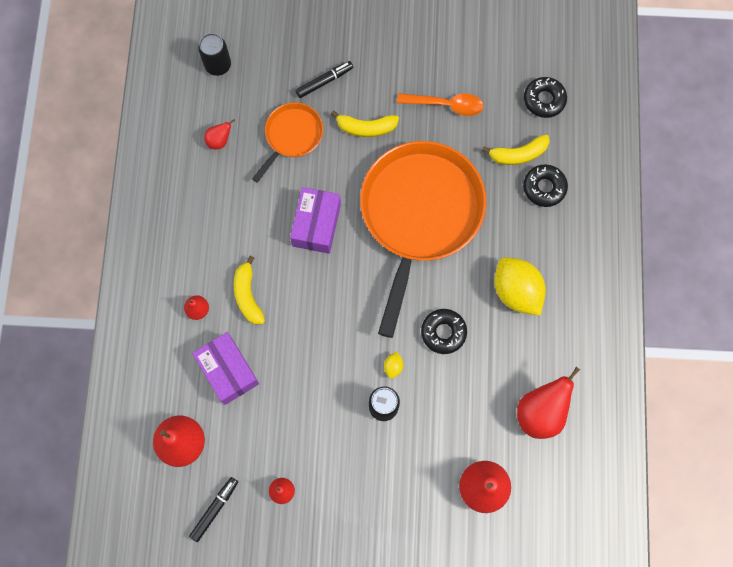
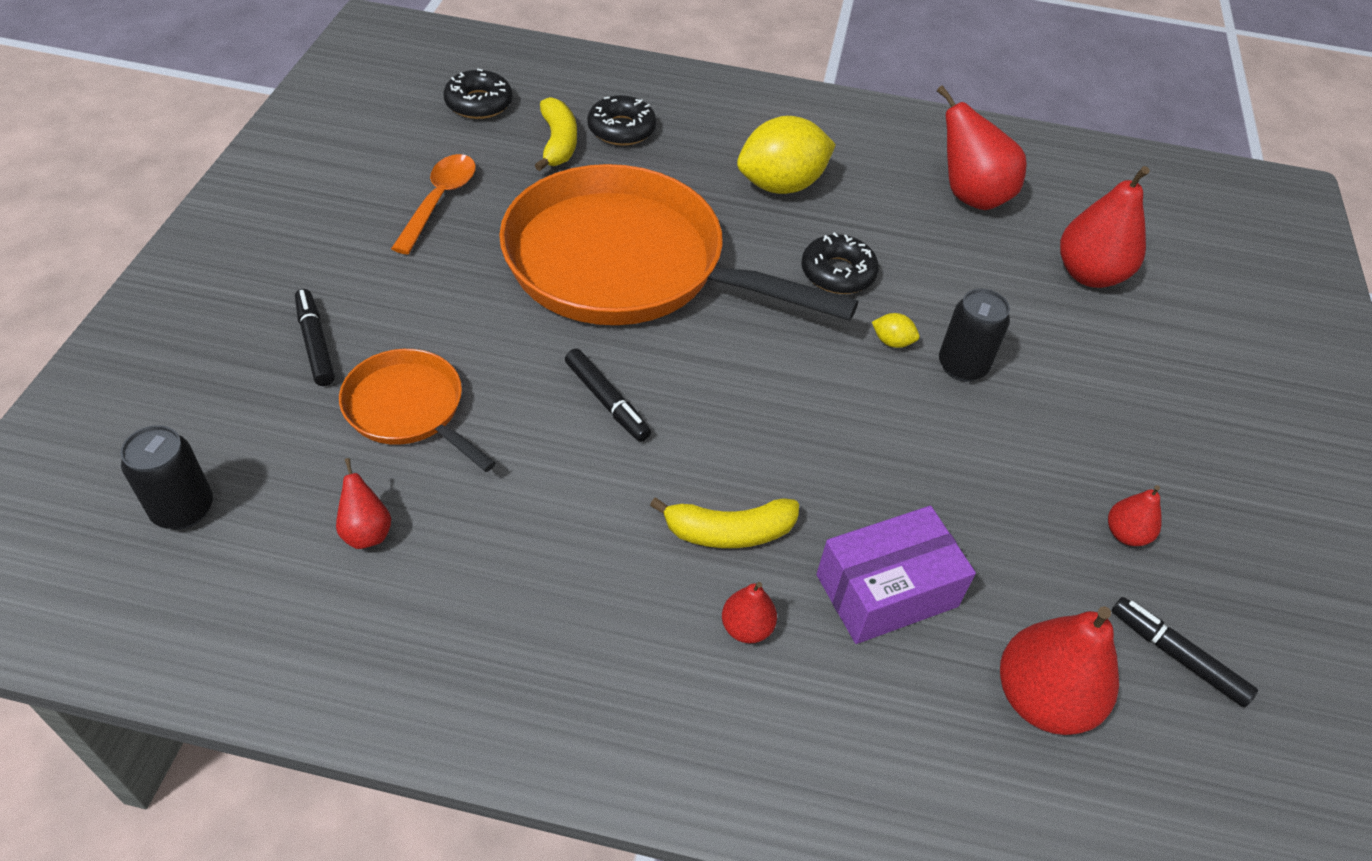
camera: 85 degrees left, 25 degrees down
purple box [290,187,341,254] -> black marker [565,348,651,442]
yellow banana [331,110,399,137] -> none

